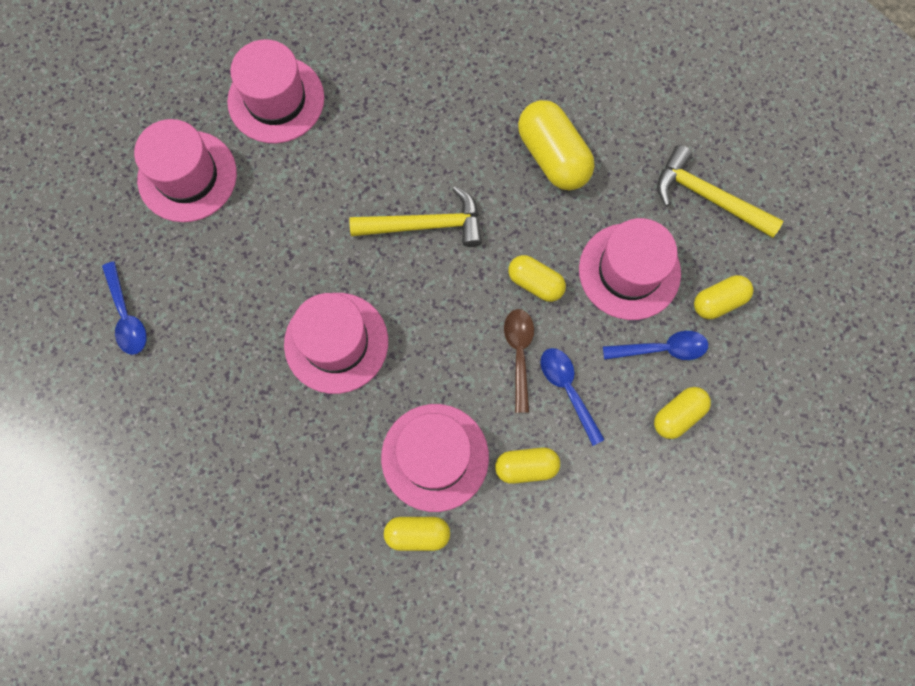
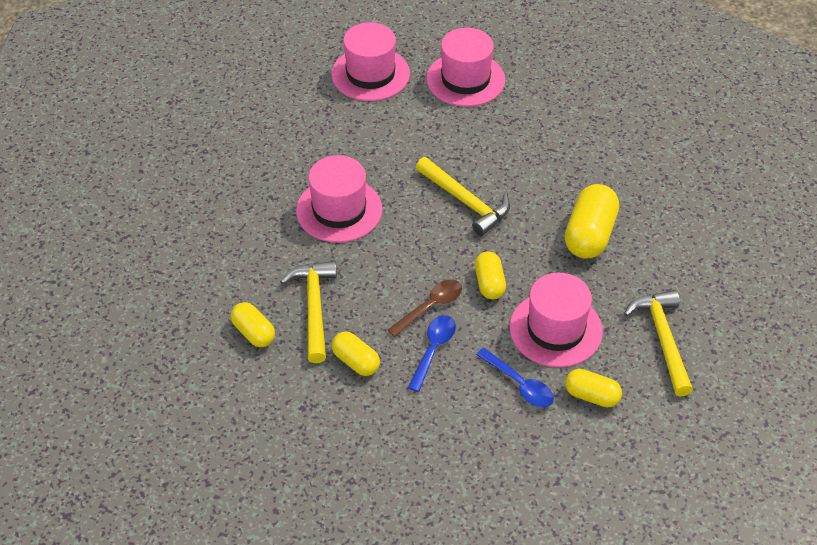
camera: 50 degrees right, 25 degrees down
blue spoon [102,261,147,355] -> none
pink hat [381,404,489,512] -> yellow hammer [280,261,337,363]
yellow capsule [654,387,711,439] -> none

